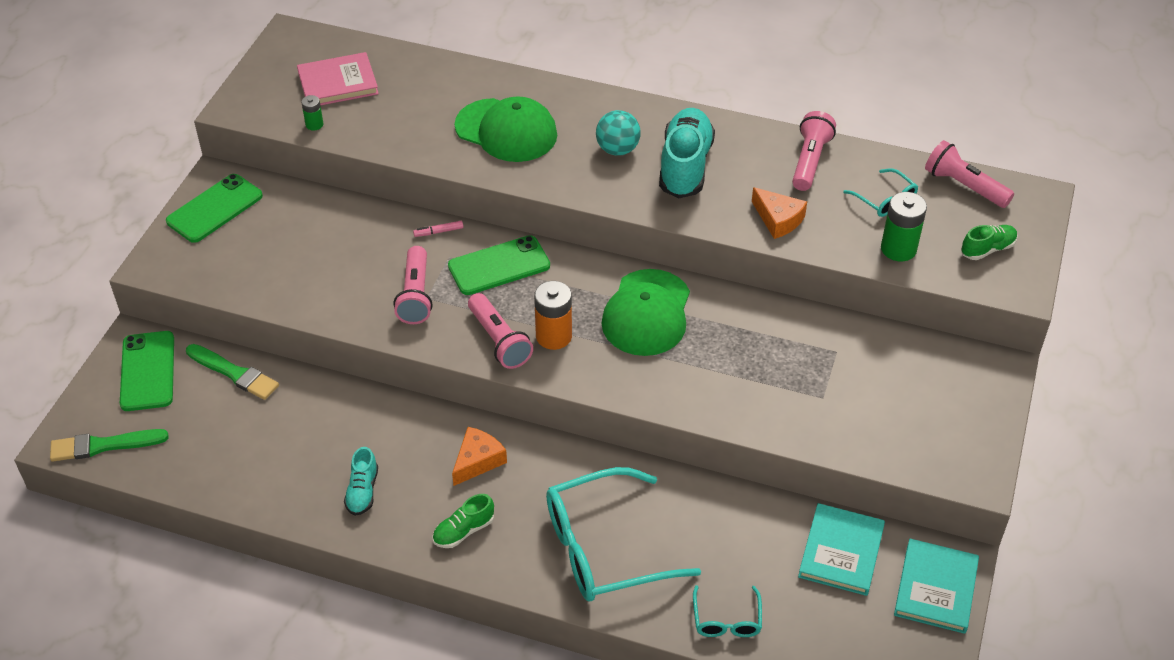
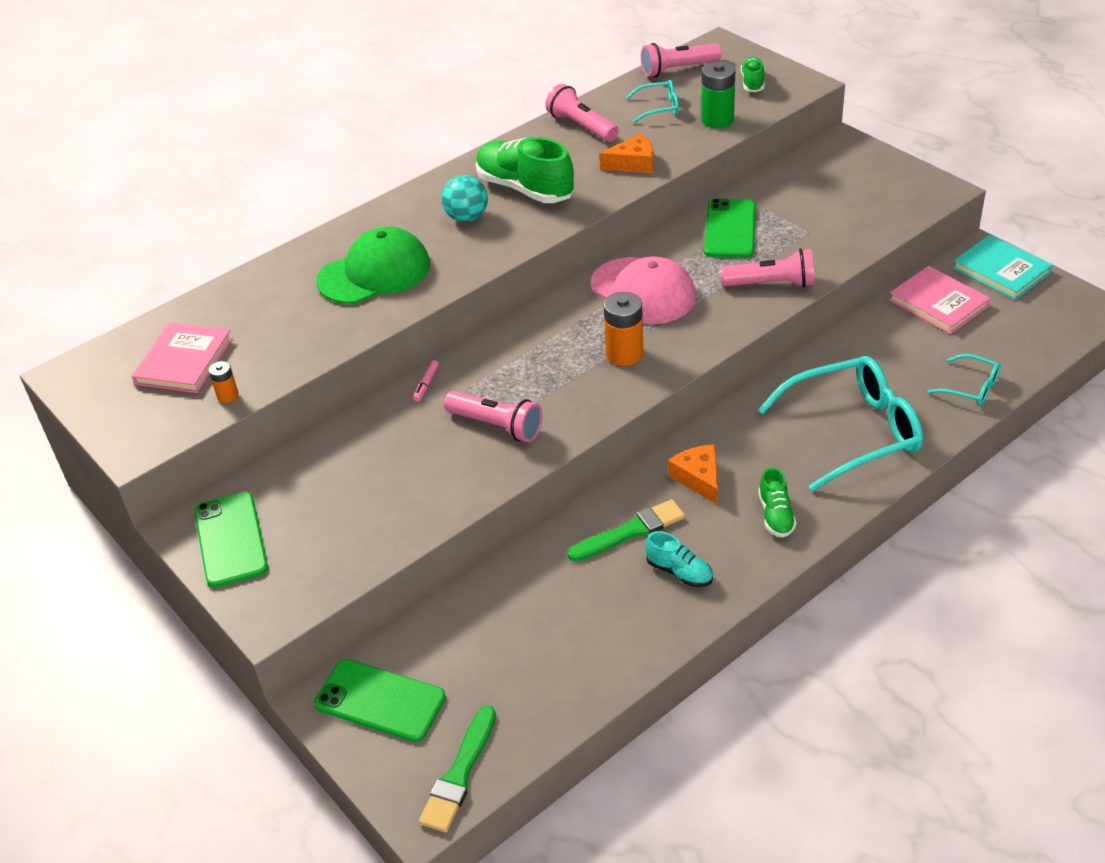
camera: 55 degrees left, 5 degrees down
green brush [186,344,279,400] -> green brush moved to [567,499,685,561]
green battery [301,95,324,130] -> orange battery [209,361,239,403]
green phone [448,235,550,295] -> green phone moved to [704,198,756,258]
pink flashlight [468,293,533,369] -> pink flashlight moved to [720,248,814,287]
turquoise glasses [546,467,701,601] -> turquoise glasses turned 120 degrees counterclockwise [758,356,923,492]
green cap [601,269,690,356] -> pink cap [590,256,696,324]
turquoise shoe [659,108,715,198] -> green shoe [476,137,574,203]
turquoise book [798,503,885,596] -> pink book [889,266,991,334]

